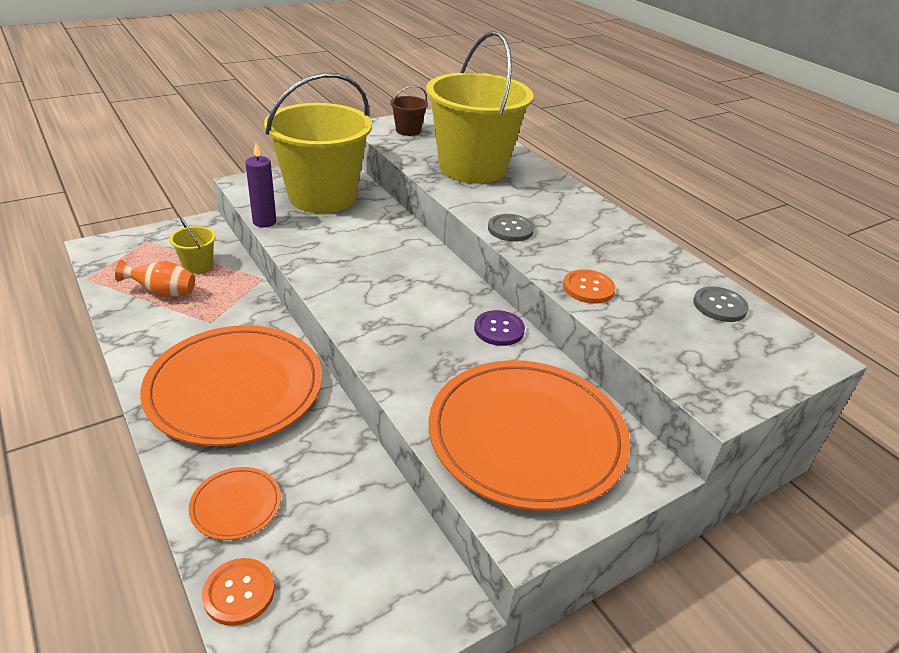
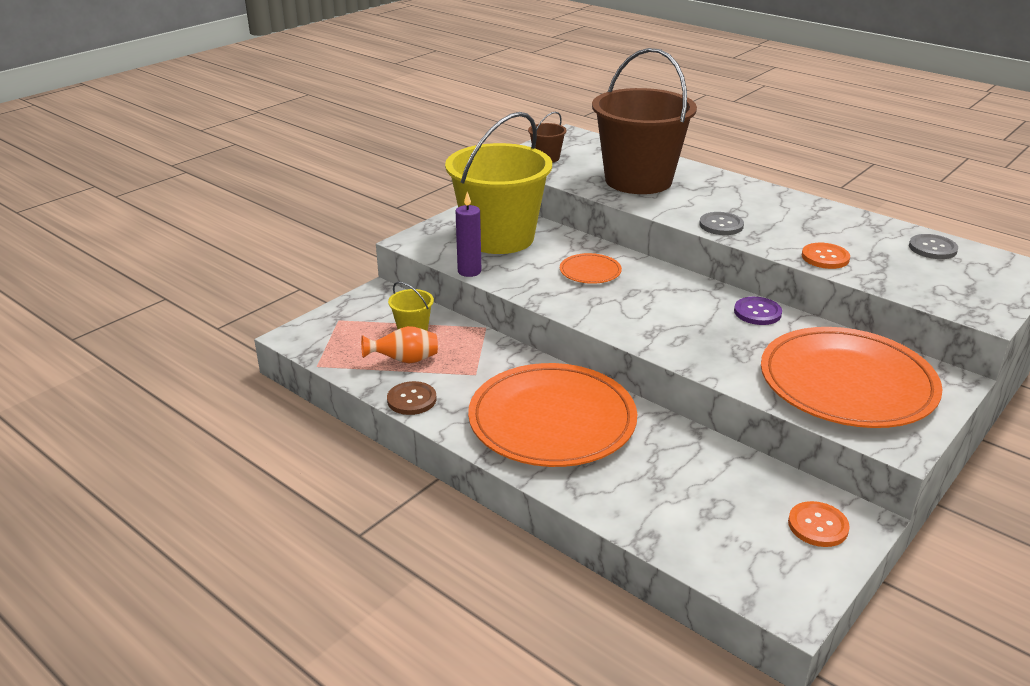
camera: 15 degrees left, 5 degrees down
orange plate [189,467,281,540] -> orange plate moved to [560,253,622,284]
orange button [202,558,275,626] -> orange button moved to [788,501,850,547]
yellow bucket [426,31,534,184] -> brown bucket [592,48,697,194]
none -> brown button [387,381,436,415]

